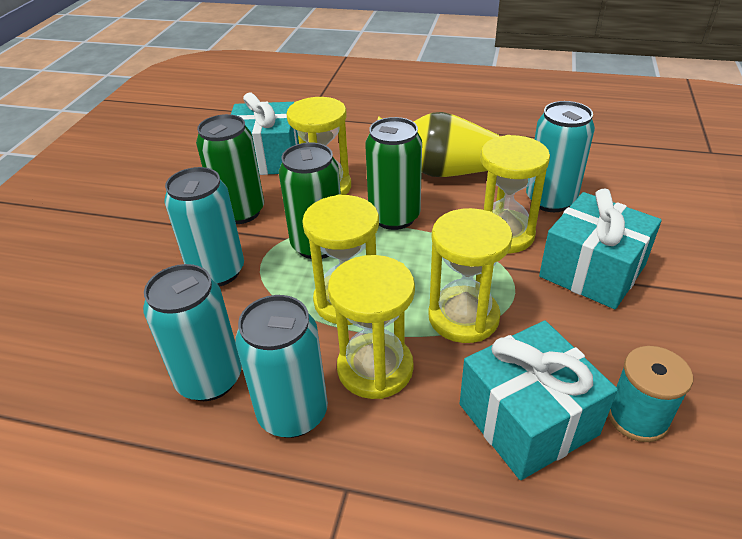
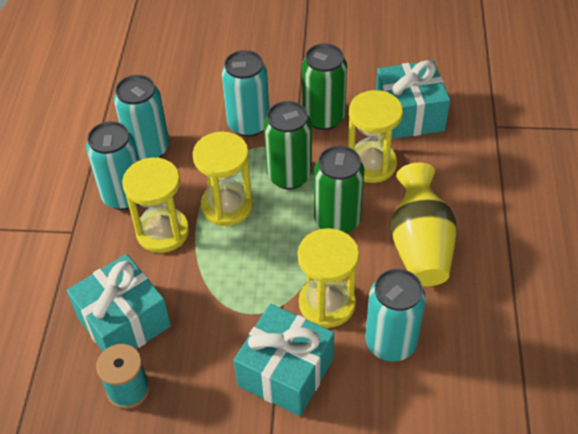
camera: 80 degrees right, 10 degrees up
yellow hourglass [428,208,513,343] -> none

